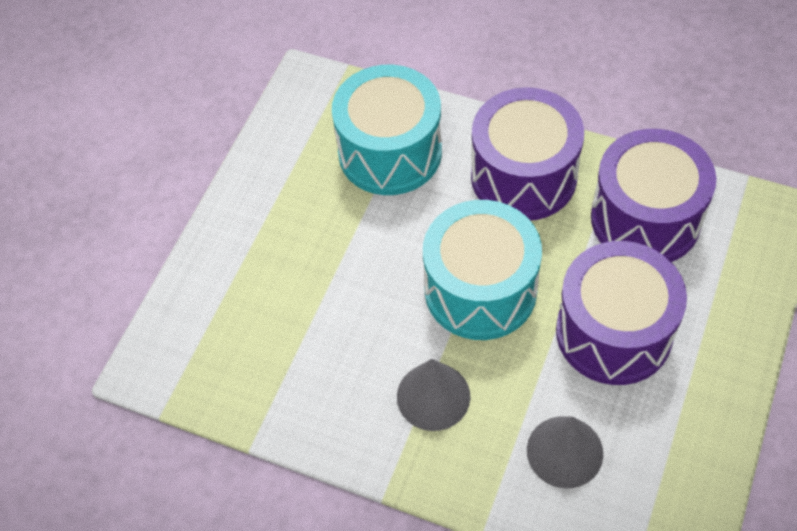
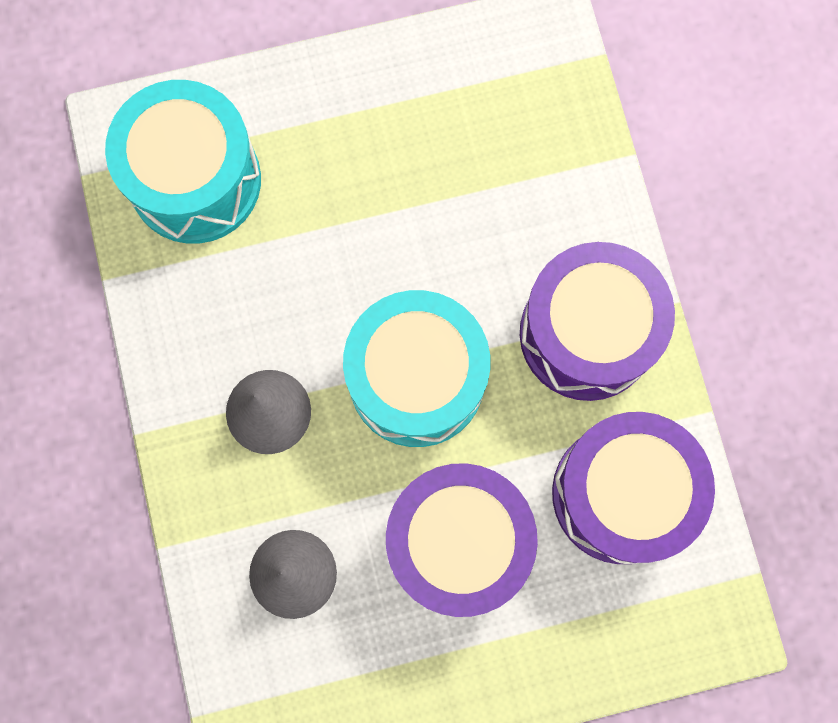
camera: 50 degrees right, 20 degrees up
turquoise drum [332,65,442,195] -> turquoise drum moved to [105,80,261,244]

